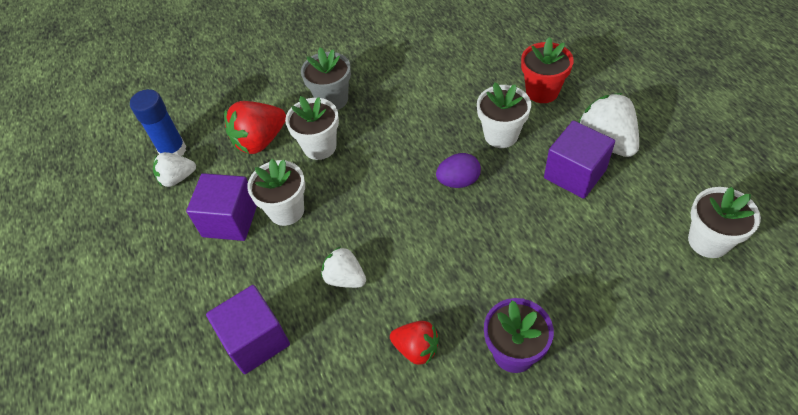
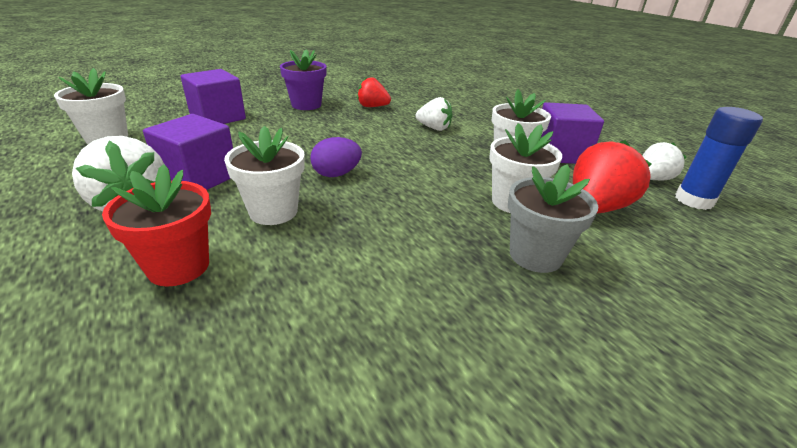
camera: 165 degrees right, 20 degrees down
purple cube [206,285,290,374] -> purple cube moved to [180,69,246,124]

